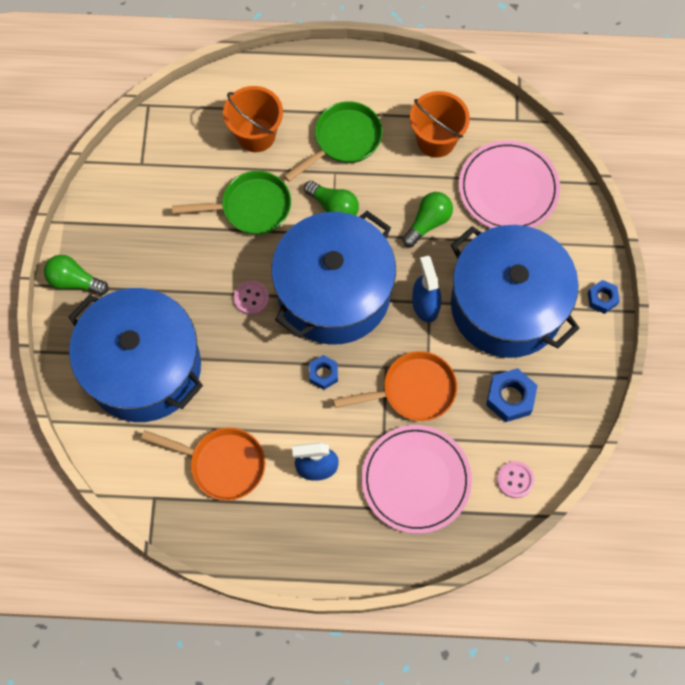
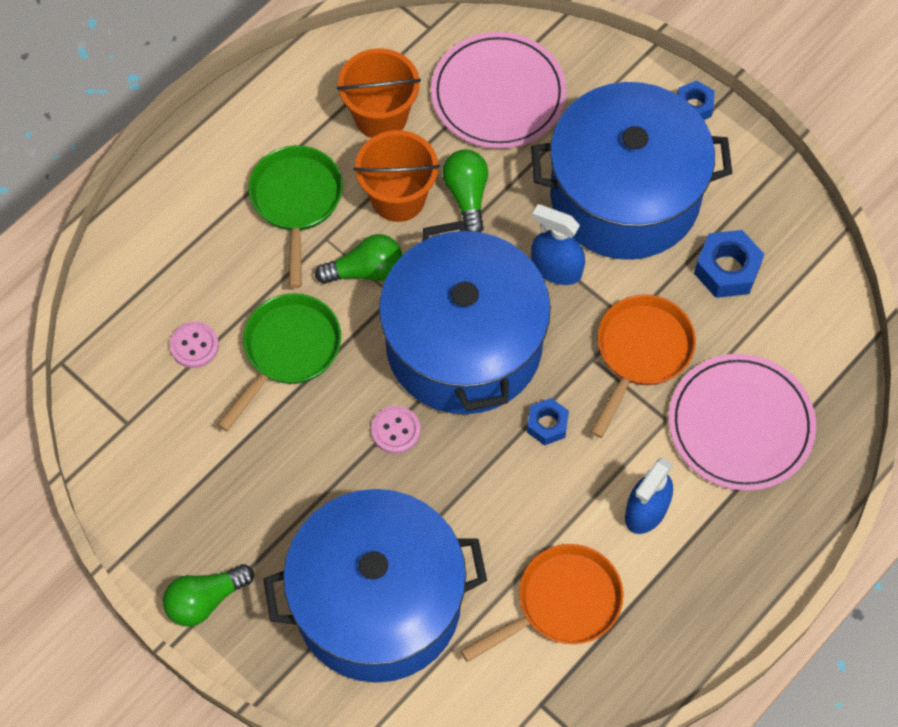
camera: 50 degrees left, 5 degrees down
orange bucket [223,86,283,152] -> orange bucket moved to [354,130,440,222]
pink button [497,461,534,498] -> pink button moved to [170,322,219,368]

